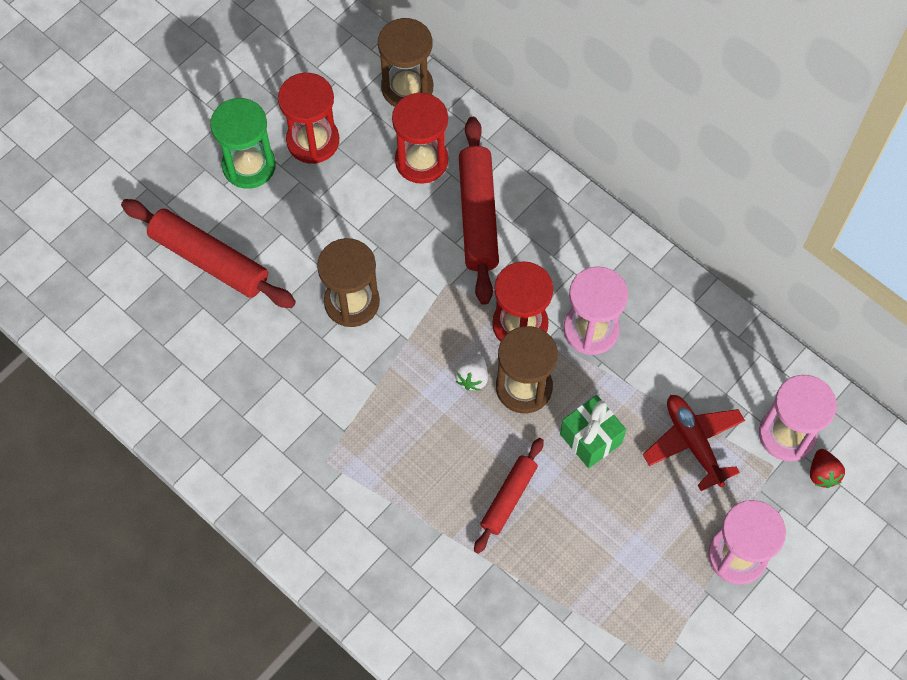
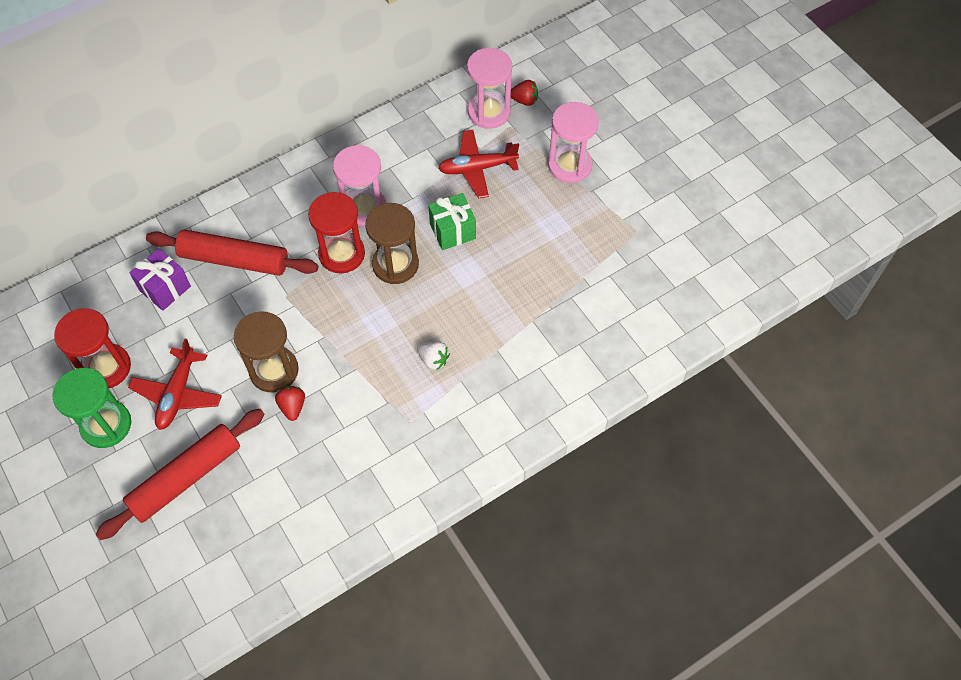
camera: 75 degrees left, 5 degrees down
brown hourglass [378,18,433,107] -> none
red hourglass [392,92,448,184] -> purple gift [130,248,191,311]
white strawberry [455,354,488,390] -> white strawberry moved to [417,342,450,370]
red rolling pin [474,438,544,554] -> none
none -> red plane [128,339,222,430]
none -> red strawberry [275,386,305,421]

